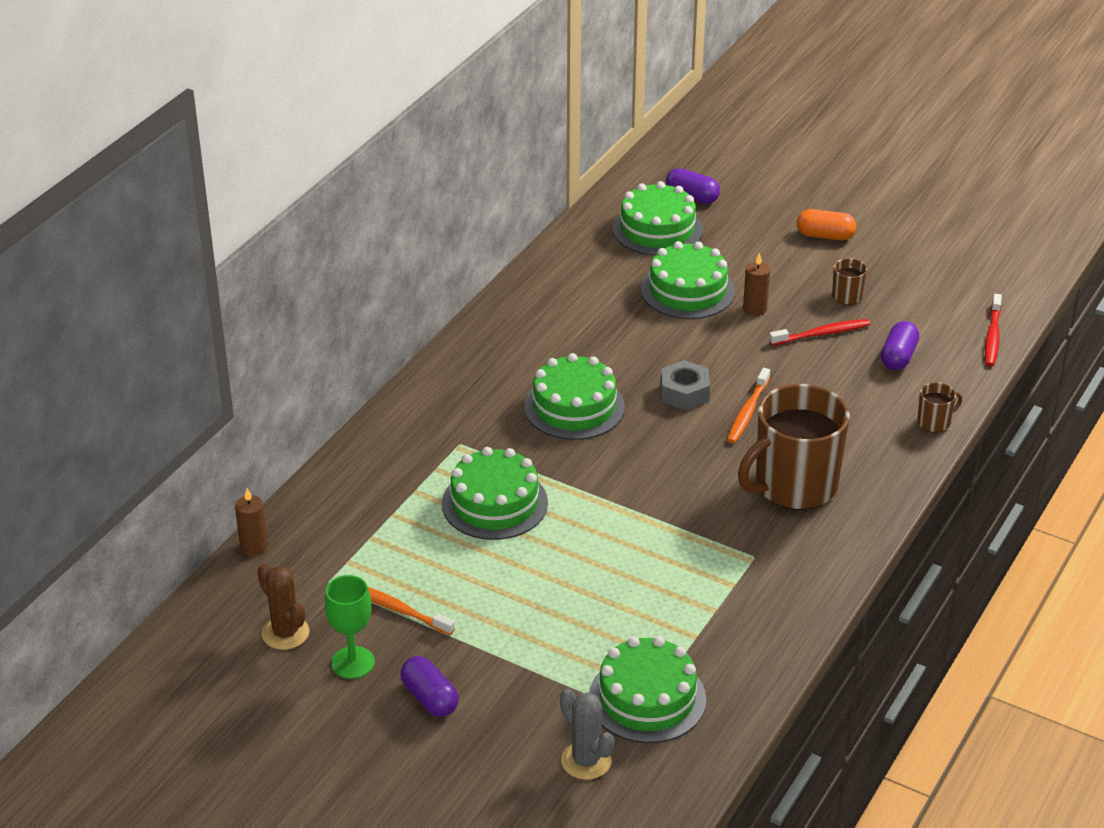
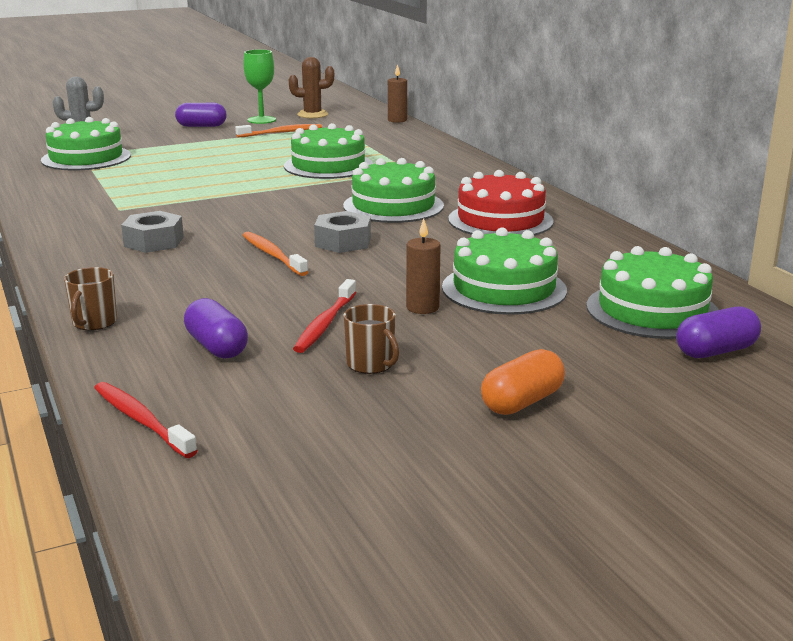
camera: 125 degrees right, 15 degrees down
brown mug [738,384,850,510] -> grey nut [121,211,184,253]
none -> red cake [448,170,554,236]

